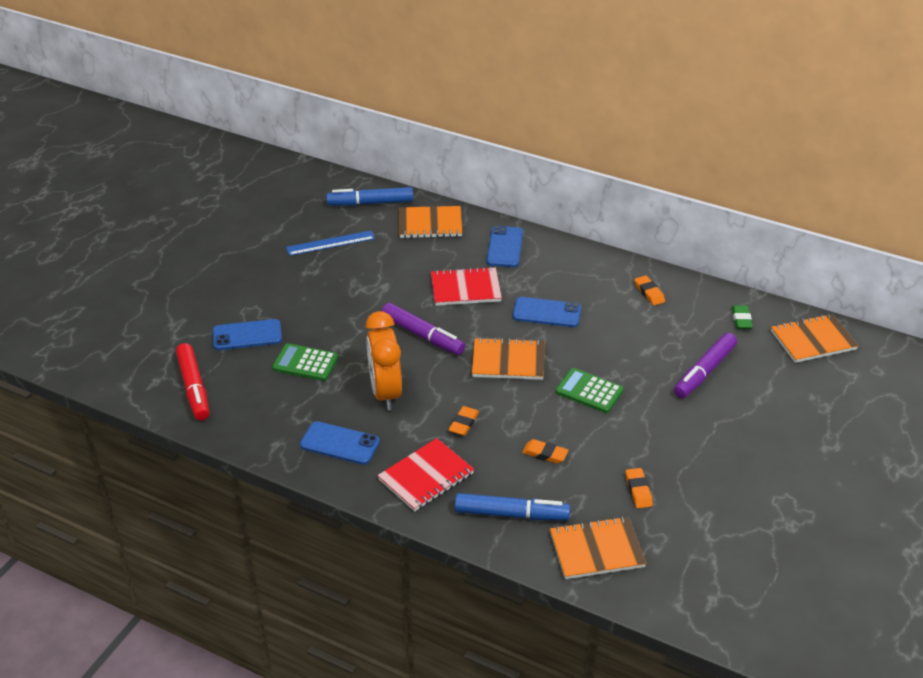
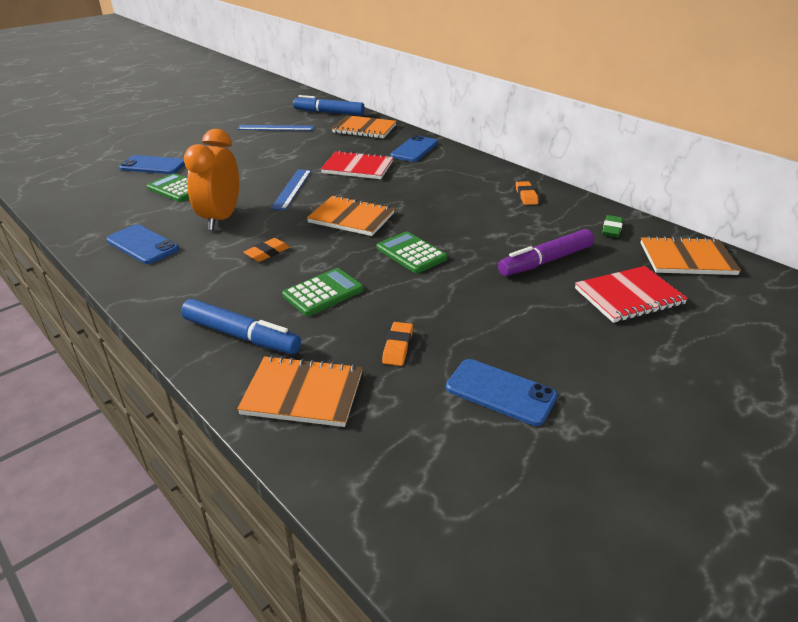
camera: 20 degrees right, 5 degrees down
red marker [176,343,209,420] -> none
red notebook [377,438,474,512] -> red notebook moved to [575,266,688,323]
purple marker [382,303,465,355] -> blue ruler [270,169,311,210]
blue phone [513,297,581,327] -> blue phone moved to [446,359,557,426]
orange eraser [522,439,569,464] -> green calculator [282,268,364,316]

